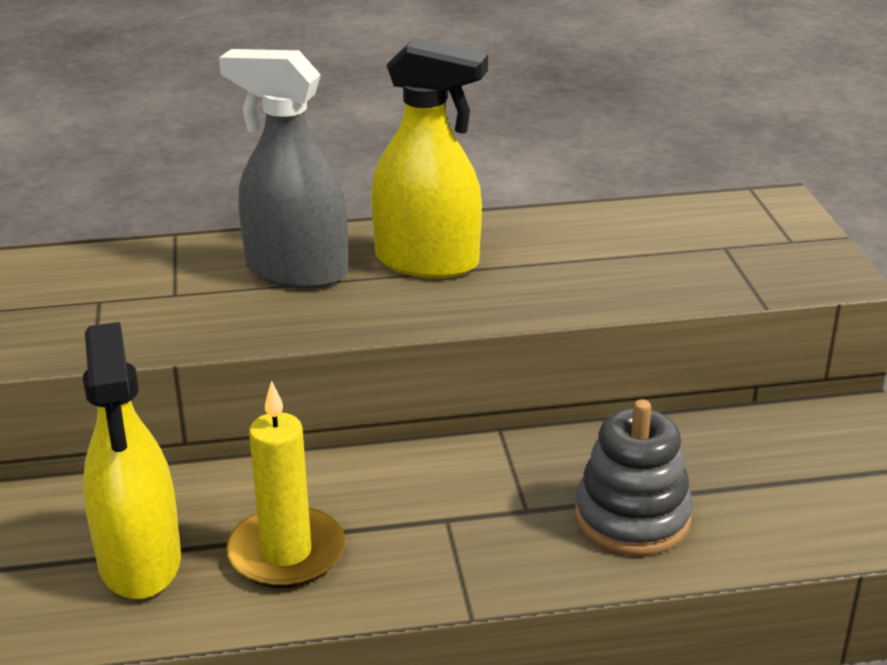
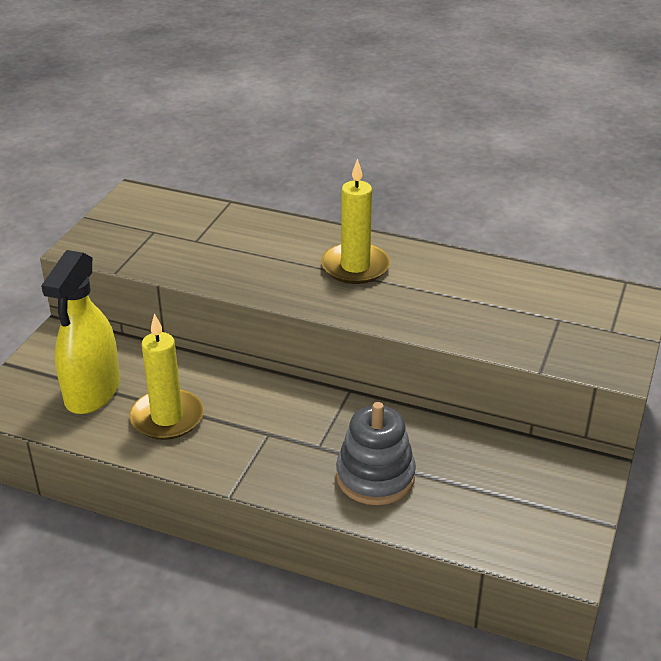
camera: 30 degrees right, 5 degrees up
grey spray bottle [219,49,348,289] -> none
yellow spray bottle [371,38,488,278] -> yellow candle [321,159,390,284]

